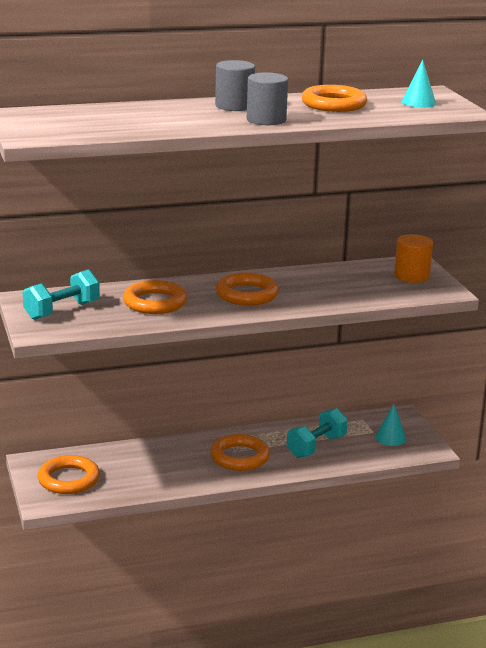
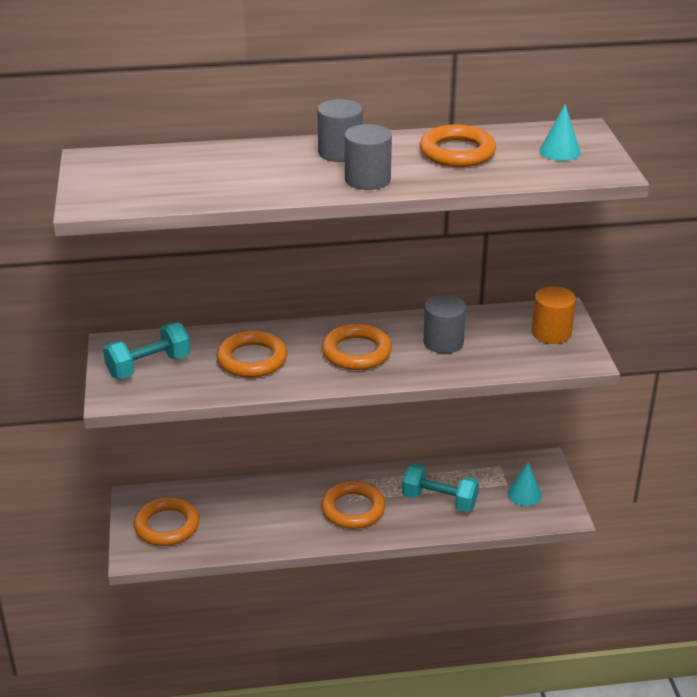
camera: 10 degrees right, 10 degrees up
turquoise dumbbell [287,408,348,458] -> turquoise dumbbell turned 60 degrees clockwise [402,464,479,512]
none -> grey cylinder [423,295,466,353]

